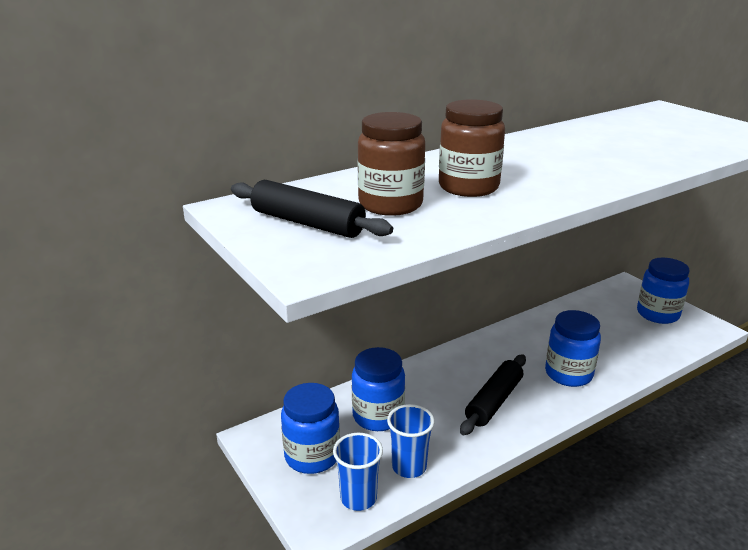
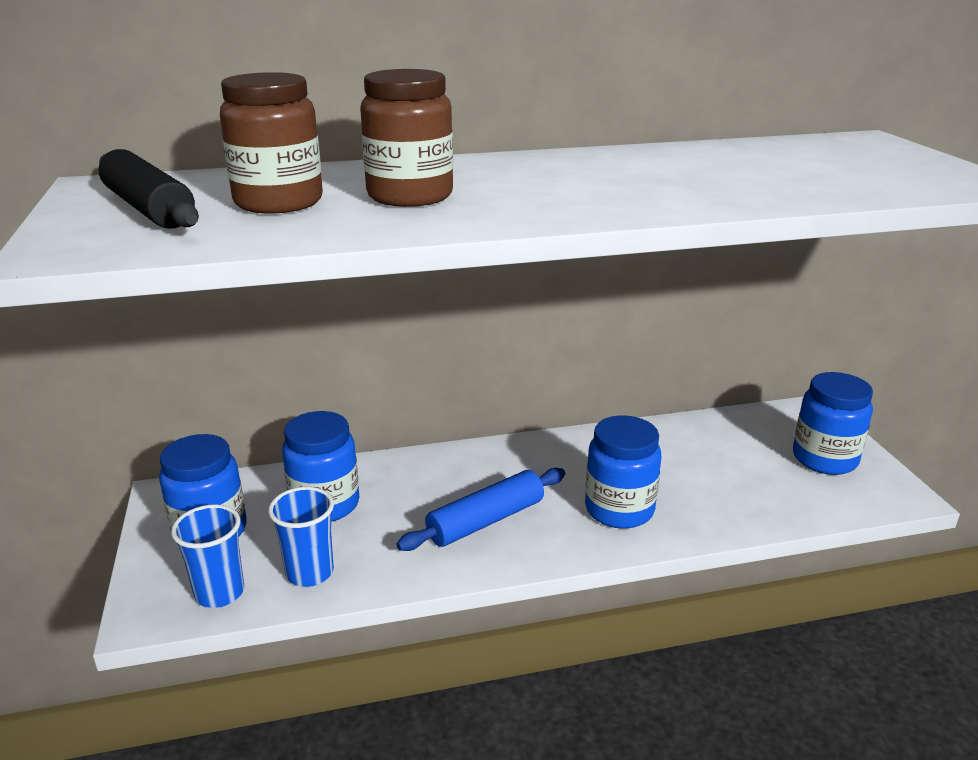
camera: 20 degrees right, 0 degrees up
black rolling pin [460,354,526,436] -> blue rolling pin [397,468,565,551]

